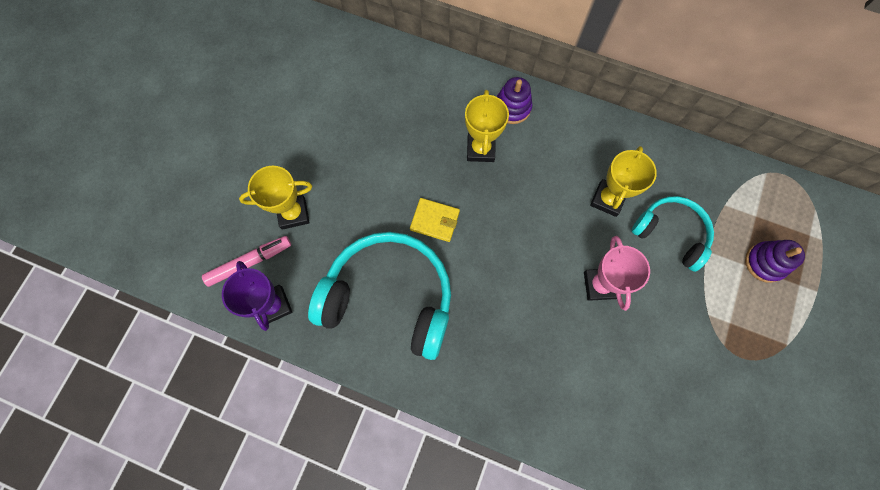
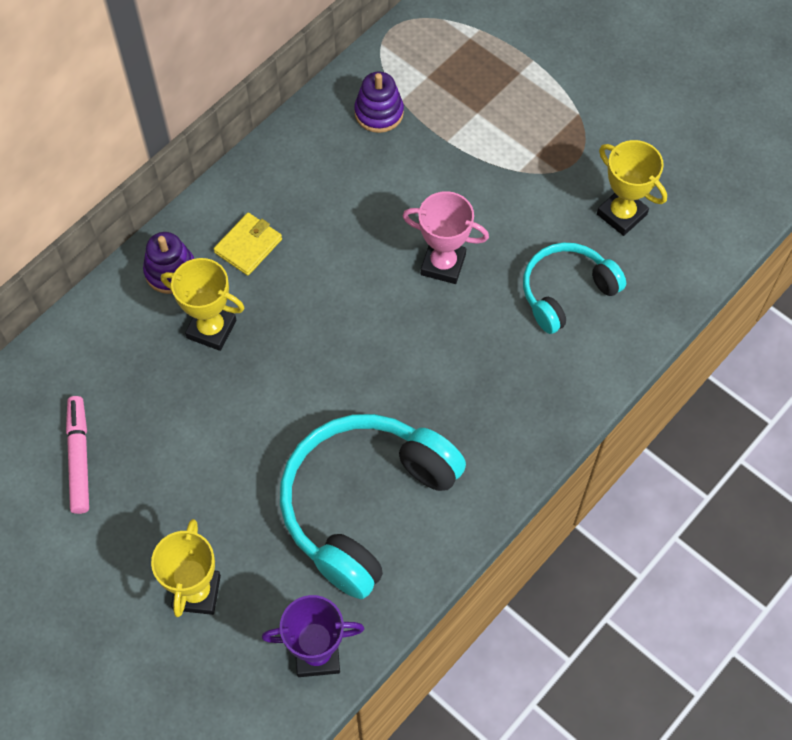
camera: 70 degrees left, 10 degrees down
pink marker [202,236,291,287] -> pink marker moved to [66,396,89,514]
yellow wallet [410,198,460,242] -> yellow wallet moved to [214,212,282,276]
yellow trophy [590,146,657,217] -> yellow trophy moved to [597,140,667,236]
turquoise headphones [631,196,714,272] -> turquoise headphones moved to [523,243,626,334]
purple stacking toy [745,240,805,283] -> purple stacking toy moved to [354,72,404,133]

